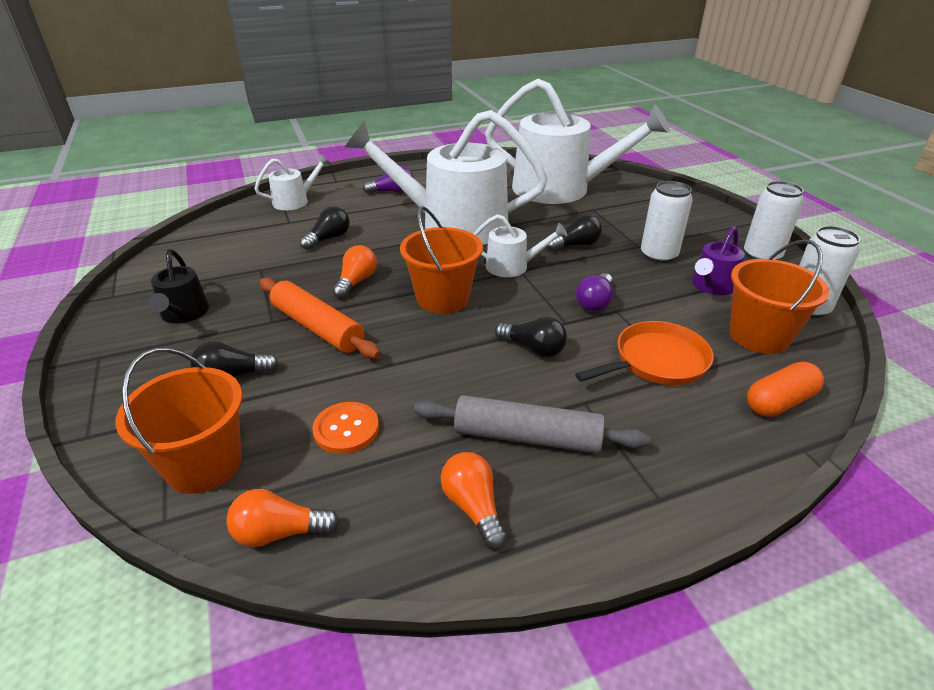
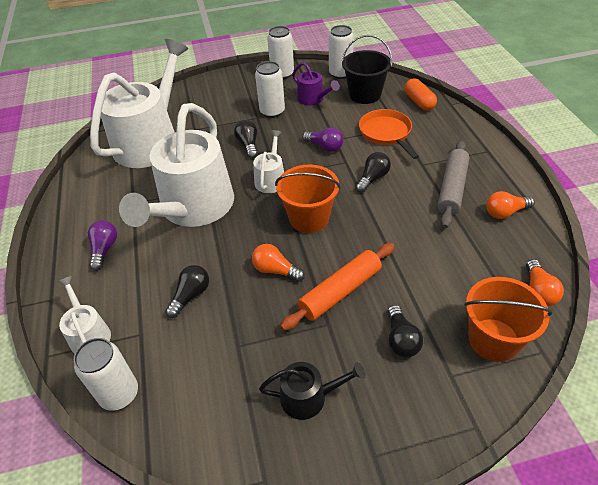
camera: 80 degrees left, 10 degrees up
black light bulb [300,206,350,250] -> black light bulb turned 75 degrees clockwise [165,265,209,318]
orange button [312,402,379,454] -> none
orange bucket [729,239,830,354] -> black bucket [342,35,392,104]
none -> white can [74,338,138,411]

